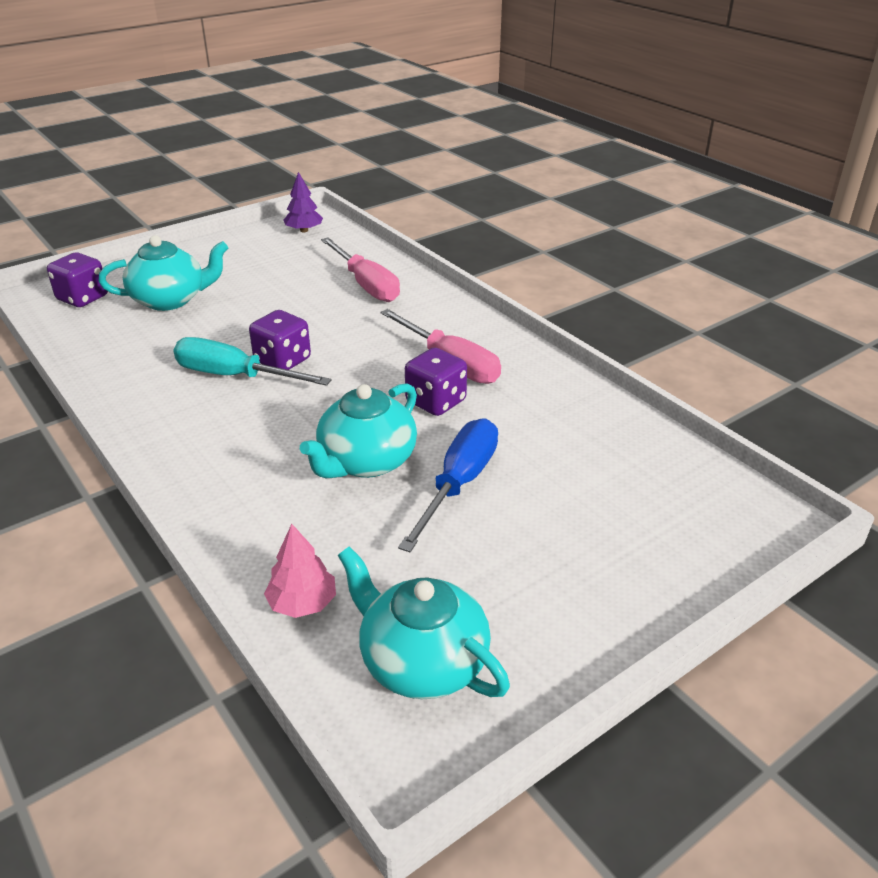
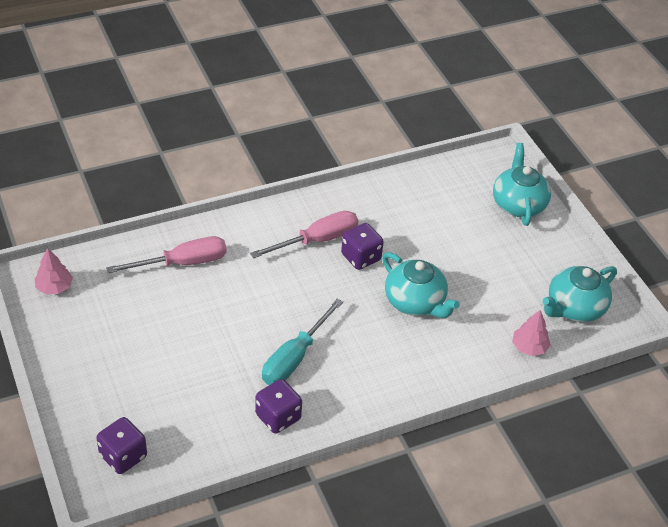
camera: 80 degrees left, 10 degrees up
turquoise teapot [98,235,228,311] -> turquoise teapot moved to [493,143,551,226]
purple dice [249,310,311,370] -> purple dice moved to [255,379,302,434]
purple tree [284,172,323,232] -> pink tree [35,248,73,294]
blue screwdriver [398,418,498,552] -> none

